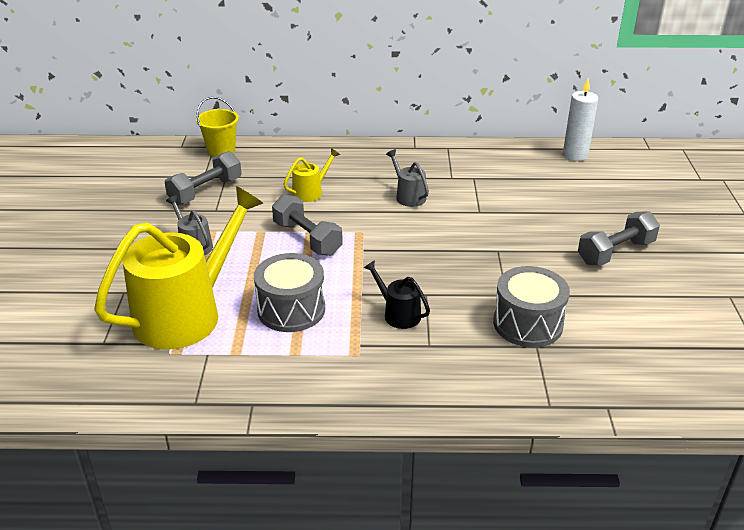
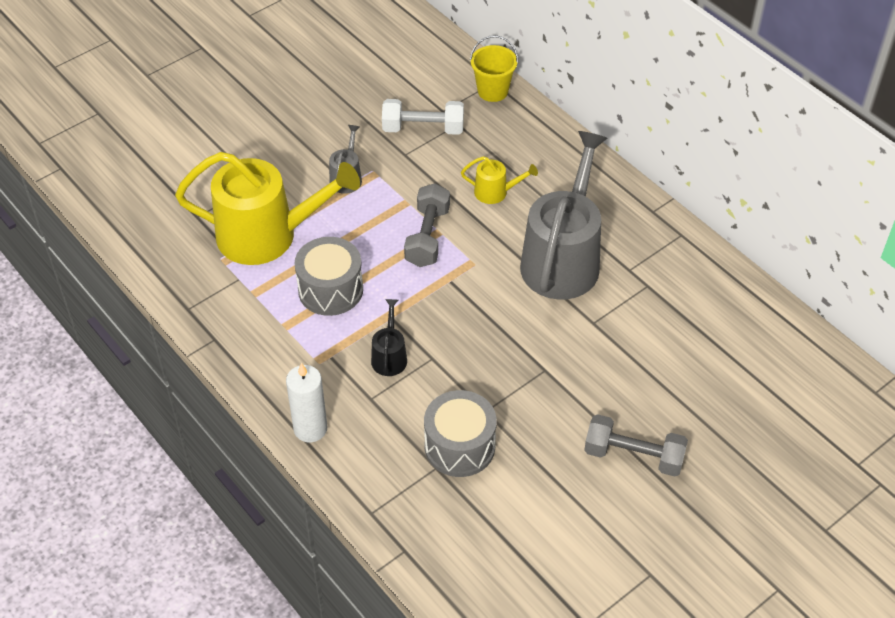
camera: 50 degrees right, 15 degrees up
grey dumbbell [165,151,242,205] -> white dumbbell [382,99,464,135]
grey watering can [386,149,429,207] -> grey watering can [520,131,607,300], size x2.31
white candle [563,78,598,161] -> white candle moved to [286,363,327,442]

